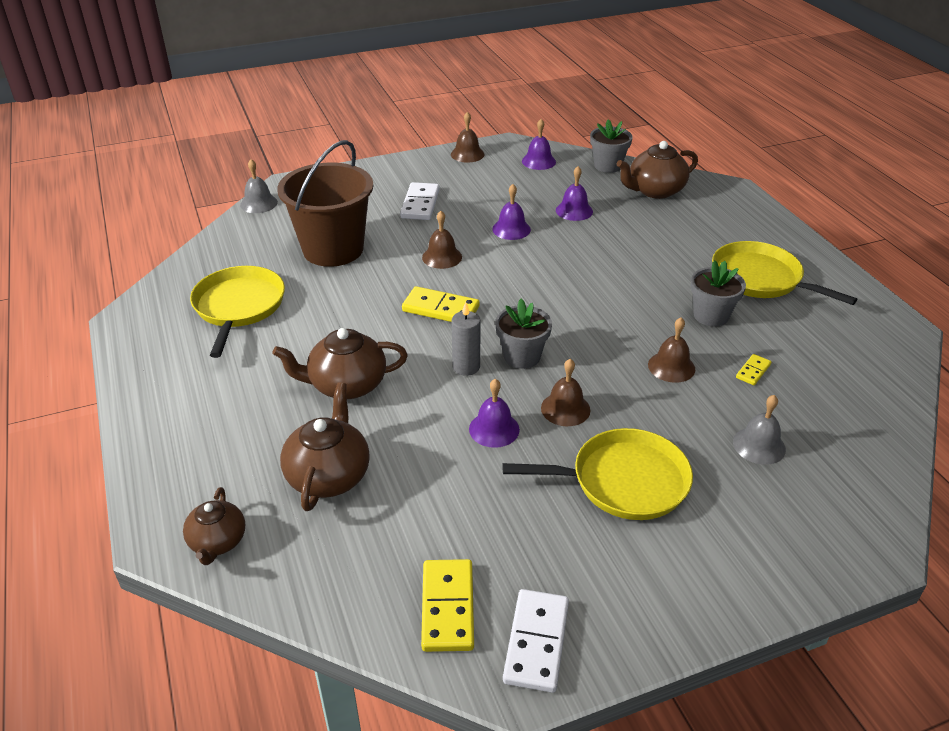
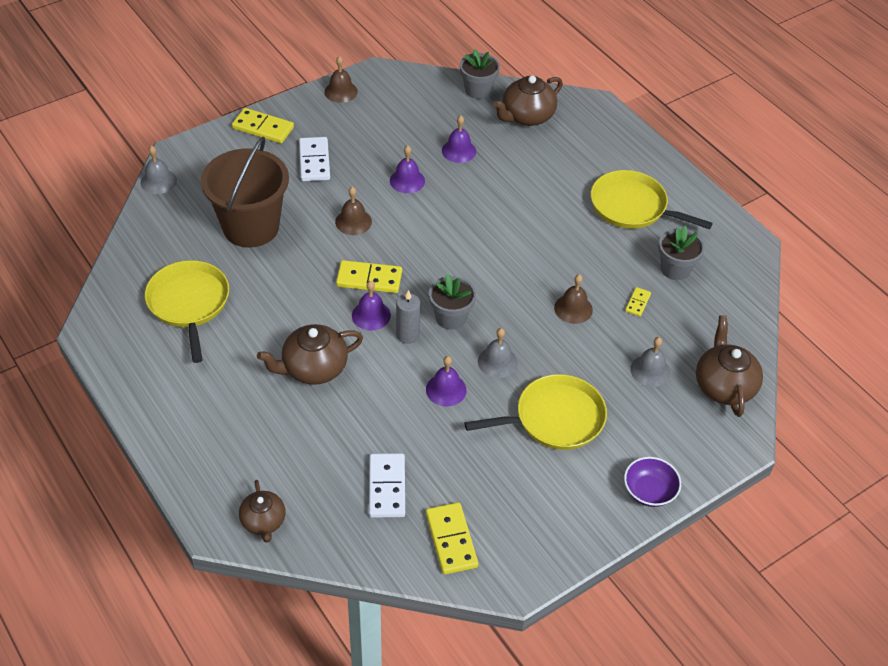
camera: 15 degrees left, 10 degrees up
brown teapot [280,382,370,511] -> brown teapot moved to [696,315,763,417]
white domino [503,589,569,693] -> white domino moved to [369,453,405,518]
purple bell [522,119,556,170] -> purple bell moved to [352,281,391,330]
brown bell [541,359,590,426] -> grey bell [478,328,518,378]
grey flower pot [691,260,746,327] -> grey flower pot moved to [658,226,705,280]
none -> yellow domino [232,108,294,143]
none -> purple bowl [624,457,681,507]

